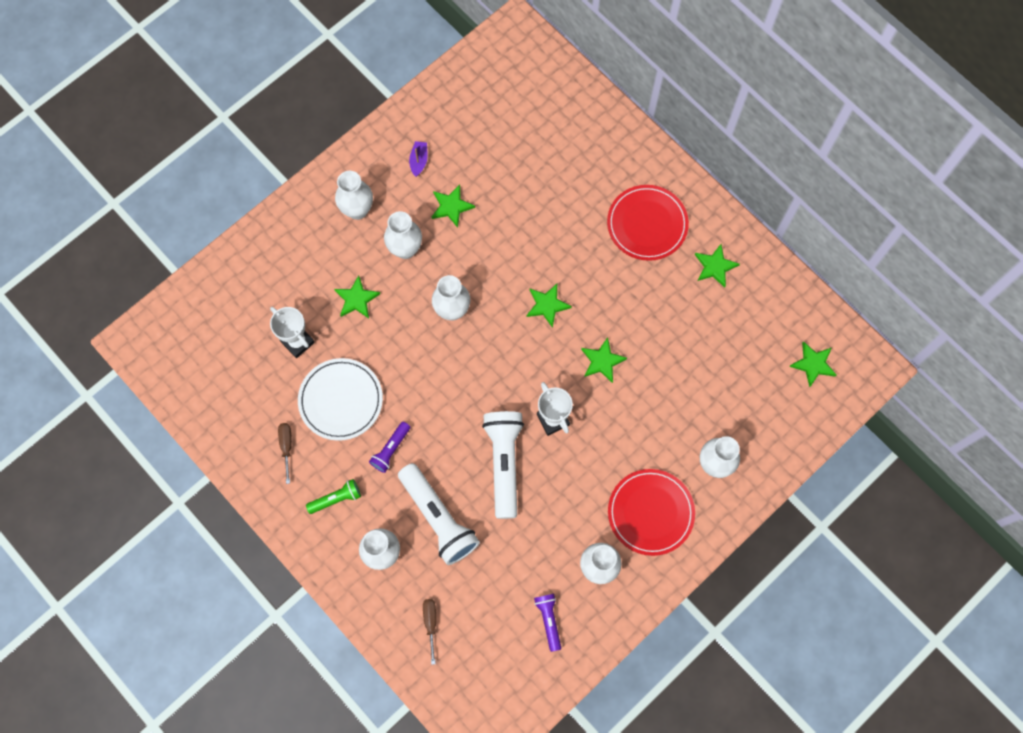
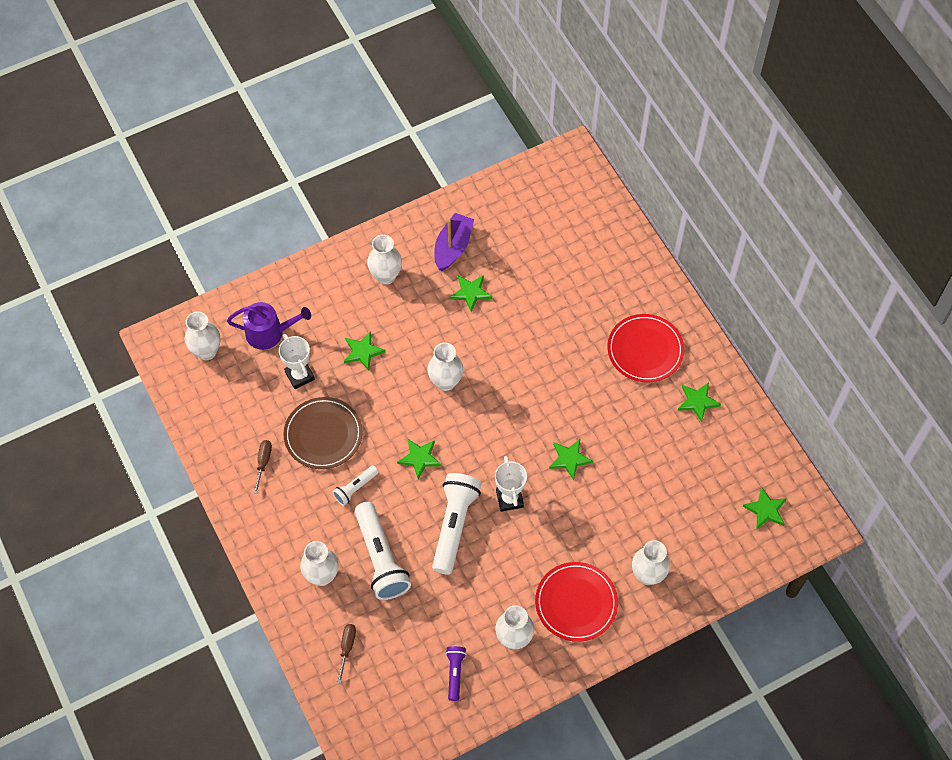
camera: 15 degrees right, 10 degrees down
white plate [298,358,383,441] -> brown plate [283,397,363,469]
green flashlight [306,479,361,514] -> none
purple flashlight [369,422,410,473] -> white flashlight [333,466,378,506]
white vase [384,211,422,259] -> white vase moved to [185,311,220,360]
purple boat [409,141,428,177] -> purple boat [435,213,474,271], size x1.88
green star [527,284,572,328] -> green star moved to [397,439,441,480]
none -> purple watering can [227,302,311,350]

